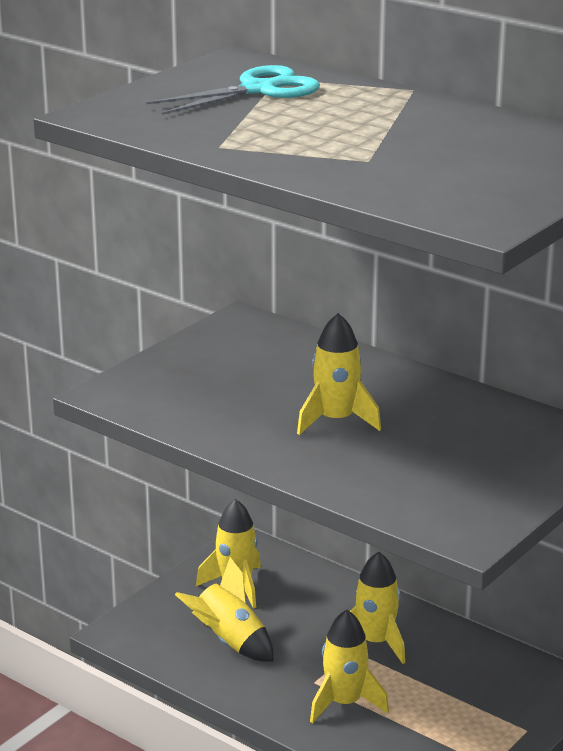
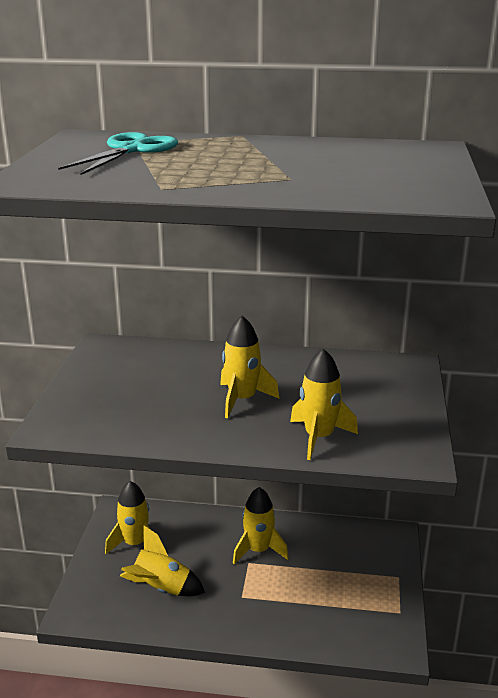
camera: 30 degrees left, 0 degrees up
yellow rocket [310,610,389,723] -> yellow rocket moved to [290,348,358,460]

